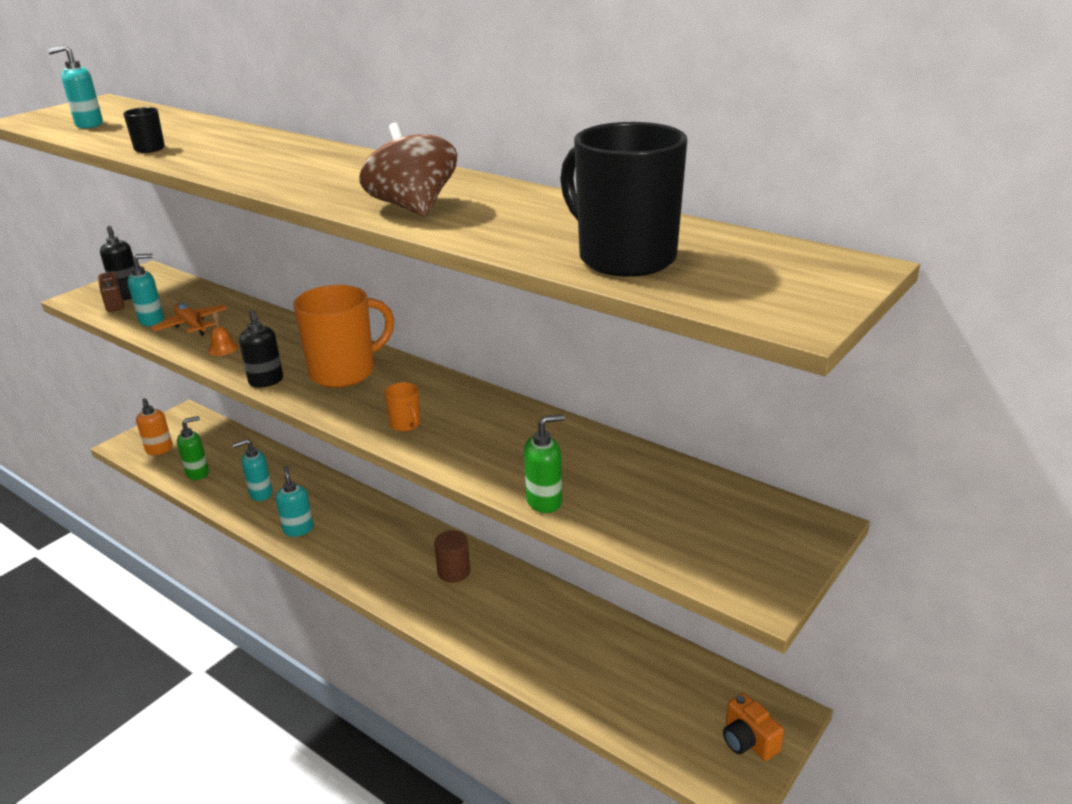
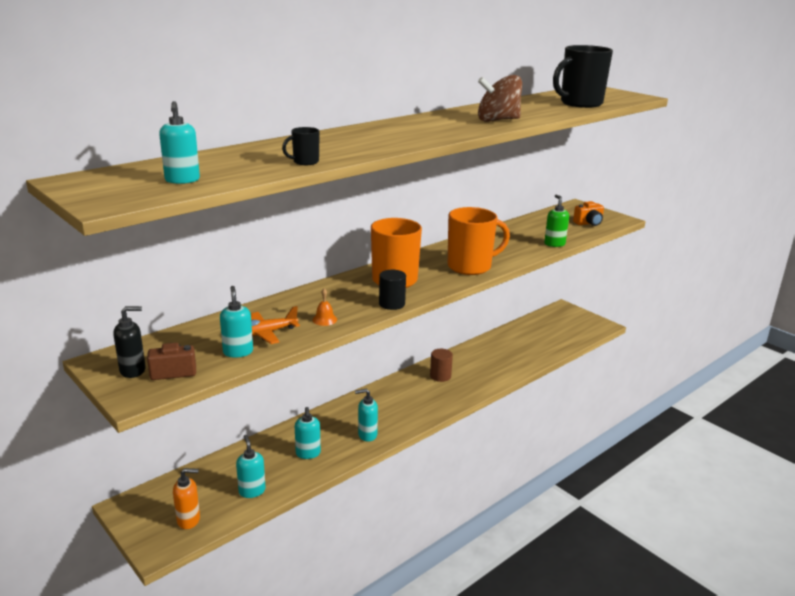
camera: 80 degrees left, 5 degrees down
green soap dispenser [177,416,209,480] -> turquoise soap dispenser [236,435,266,498]
black soap dispenser [239,310,283,388] -> black cylinder [379,270,406,310]
orange mug [384,382,421,432] -> orange mug [448,207,510,275], size x2.30
orange camera [723,693,784,761] -> orange camera moved to [573,201,604,226]

